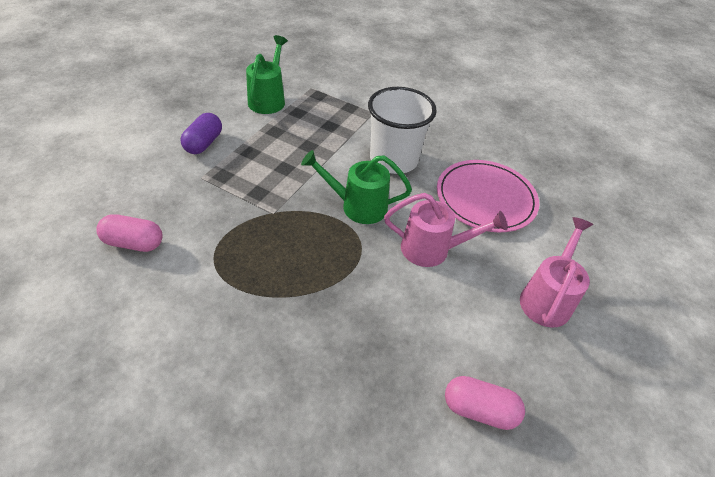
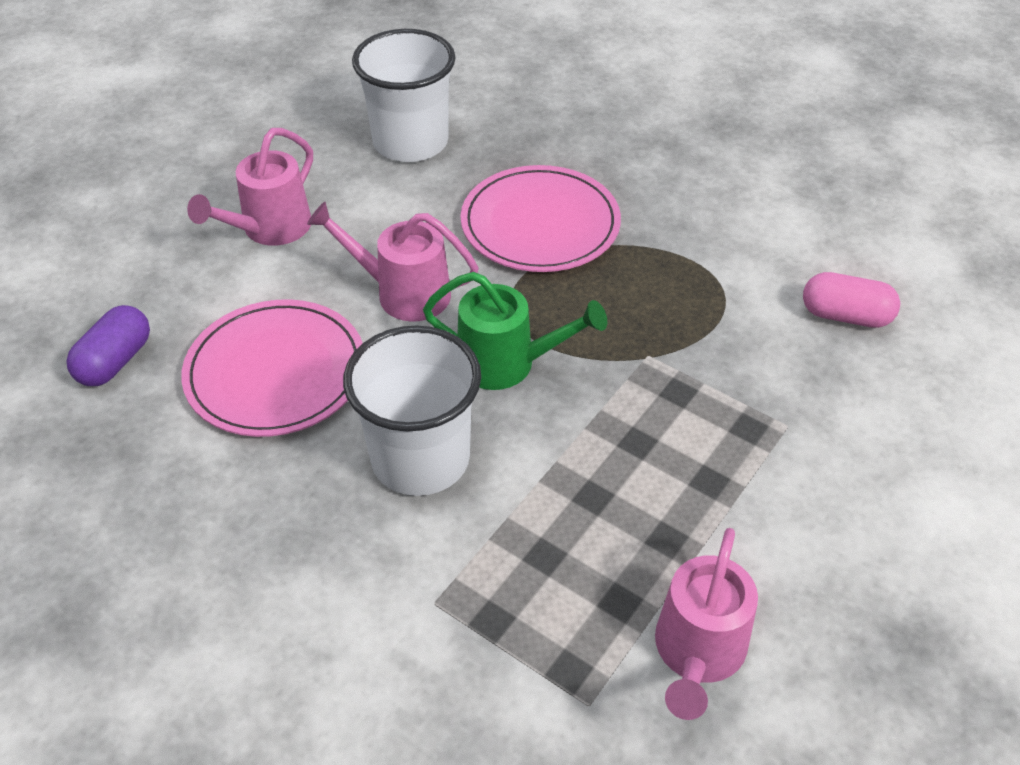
camera: 170 degrees left, 0 degrees up
purple capsule [181,113,222,154] -> purple capsule moved to [66,305,150,386]
green watering can [246,35,288,114] -> pink watering can [655,528,758,720]
pink capsule [445,376,525,430] -> white cup [352,29,455,162]
none -> pink plate [461,165,621,272]

